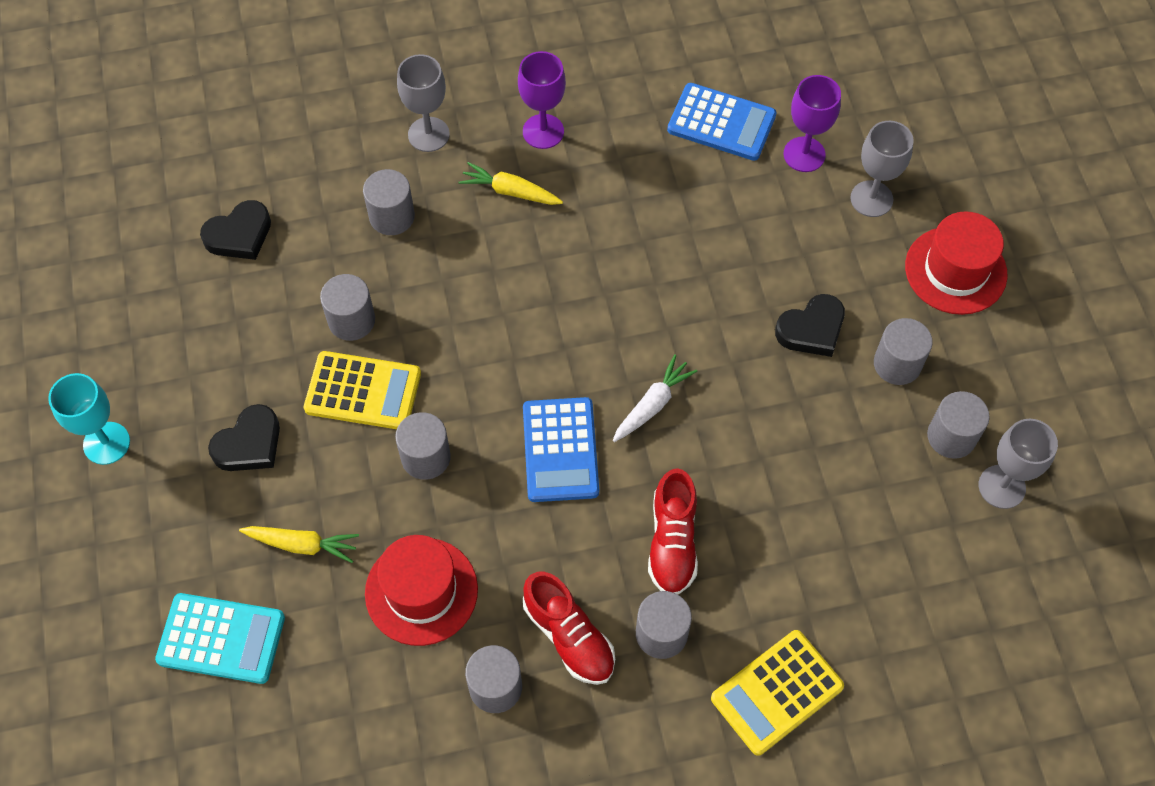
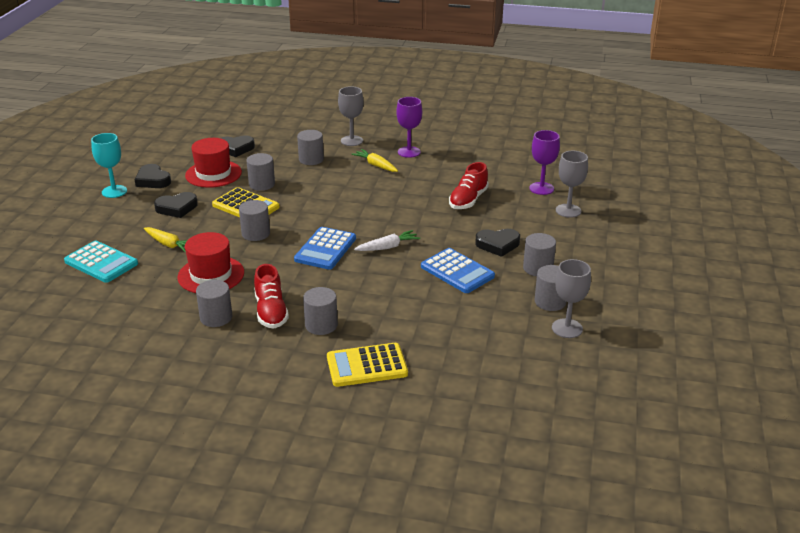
camera: 25 degrees right, 30 degrees down
red shoe [648,468,698,594] -> red shoe moved to [449,162,489,209]
blue calculator [667,83,777,161] -> blue calculator moved to [421,248,495,293]
red hat [905,211,1008,315] -> red hat moved to [185,138,242,188]
none -> black heart [135,164,171,188]

